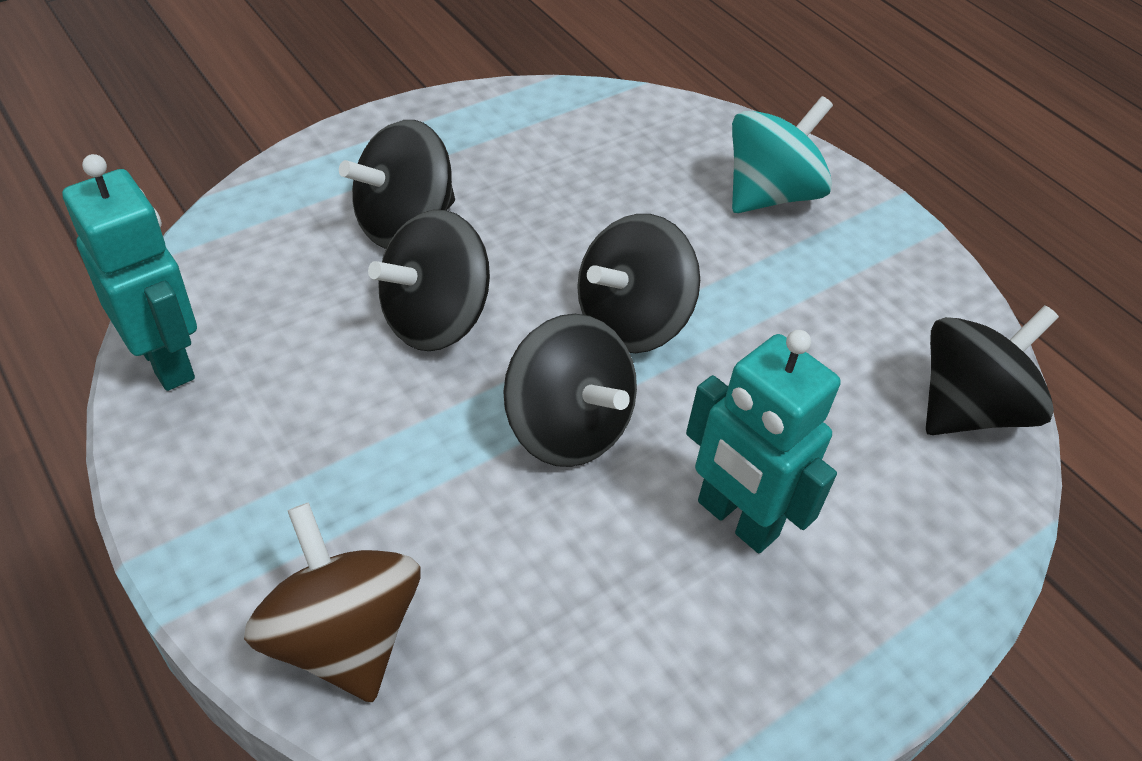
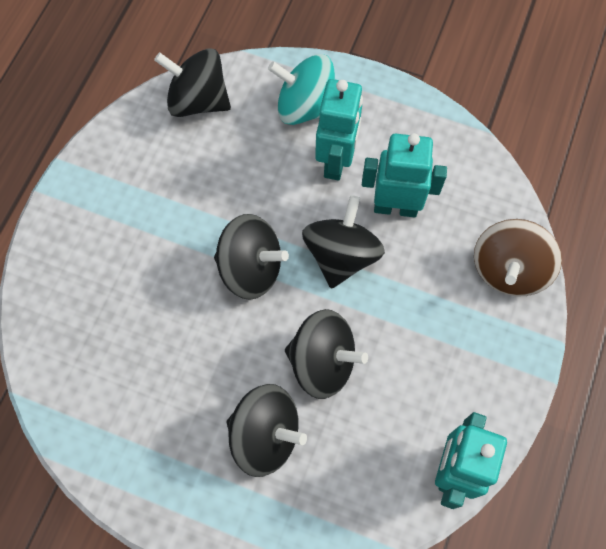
camera: 120 degrees left, 20 degrees up
turquoise spinning top [732,96,833,213] -> turquoise spinning top moved to [268,54,335,125]
none -> turquoise robot [362,133,447,217]

